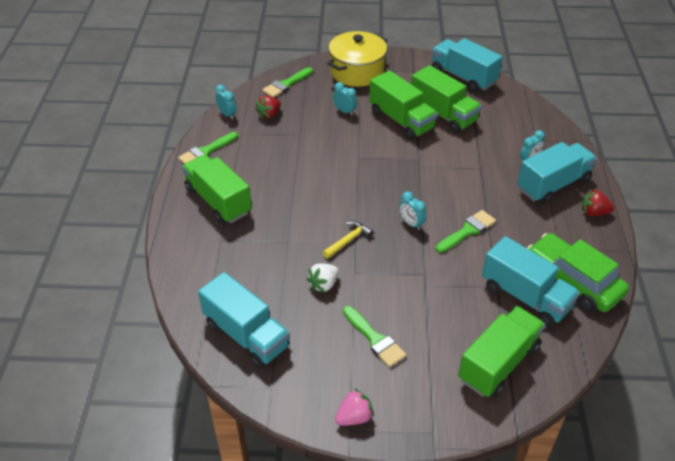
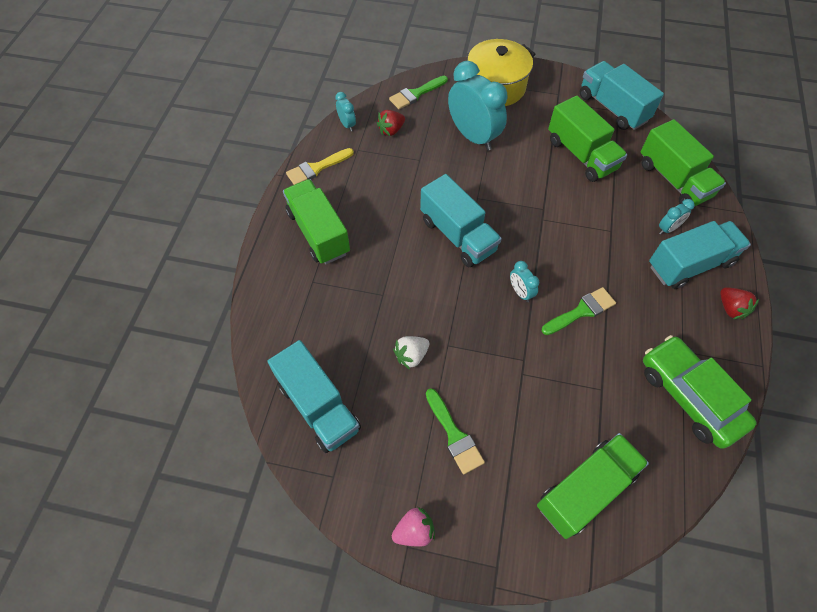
camera: 10 degrees right, 15 degrees up
green brush [178,132,238,164] -> yellow brush [286,148,354,185]
yellow hammer [323,221,373,259] -> none
turquoise clock [333,82,357,116] -> turquoise clock [448,61,507,151], size x2.22
green truck [369,70,438,140] -> green truck moved to [640,119,726,206]
turquoise truck [482,236,580,327] -> turquoise truck moved to [420,174,502,268]
red strawberry [582,190,614,216] -> red strawberry turned 135 degrees counterclockwise [720,287,759,319]

